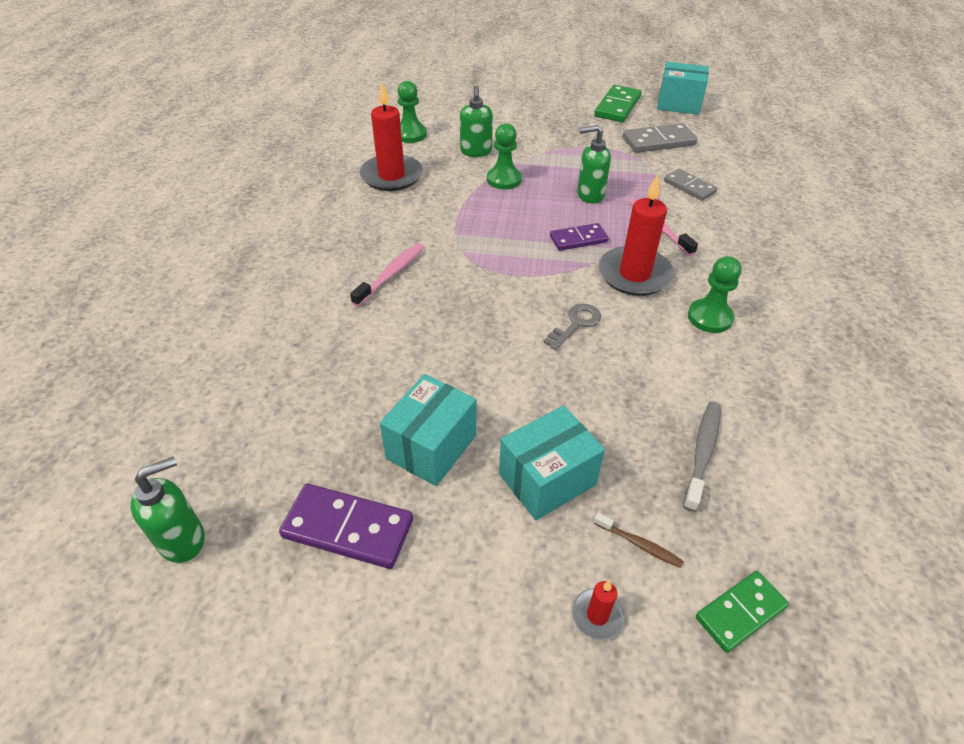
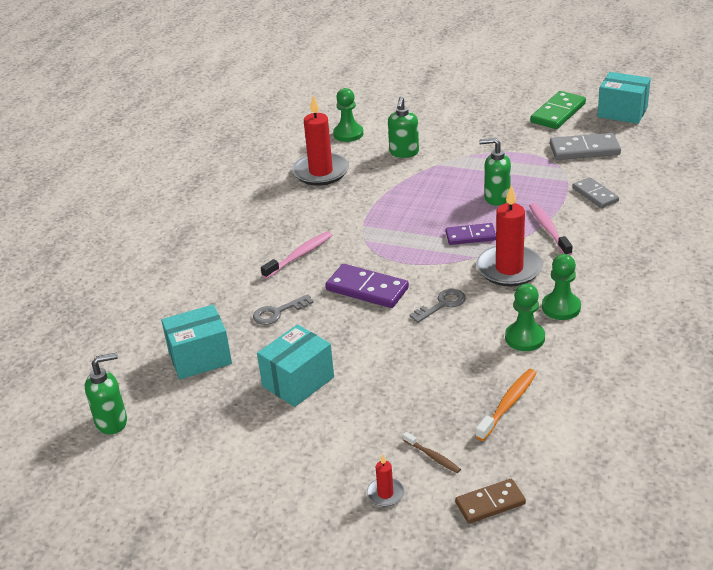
camera: 15 degrees right, 10 degrees down
purple domino [279,484,413,569] -> purple domino moved to [325,264,409,308]
green pawn [487,123,522,190] -> green pawn moved to [505,284,545,351]
turquoise box [499,406,605,520] -> turquoise box moved to [161,304,232,379]
grey toothbrush [683,402,721,512] -> orange toothbrush [475,369,537,441]
green domino [696,571,789,653] -> brown domino [455,479,526,524]
none -> grey key [253,294,314,325]

